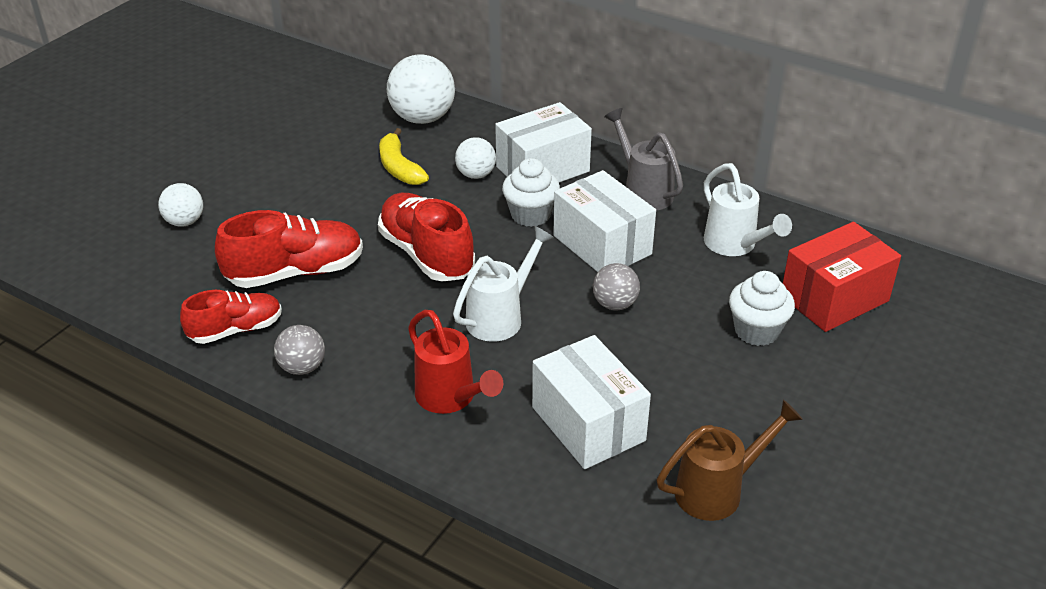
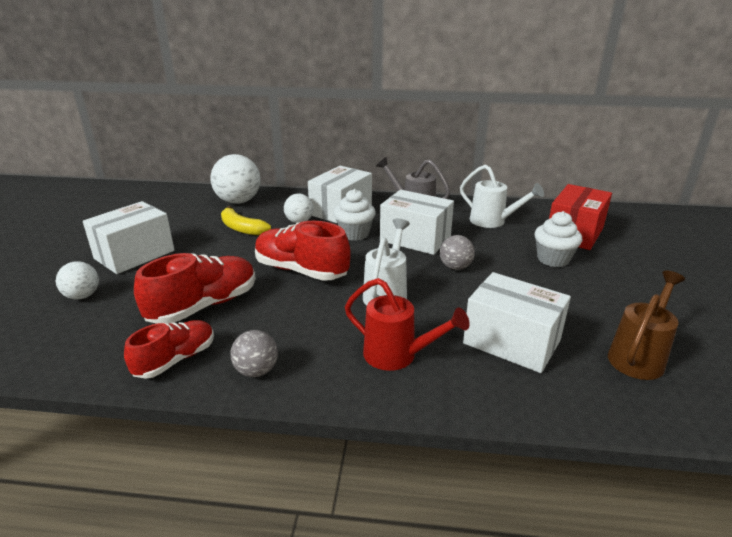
camera: 25 degrees left, 10 degrees down
none -> white box [83,201,174,274]

